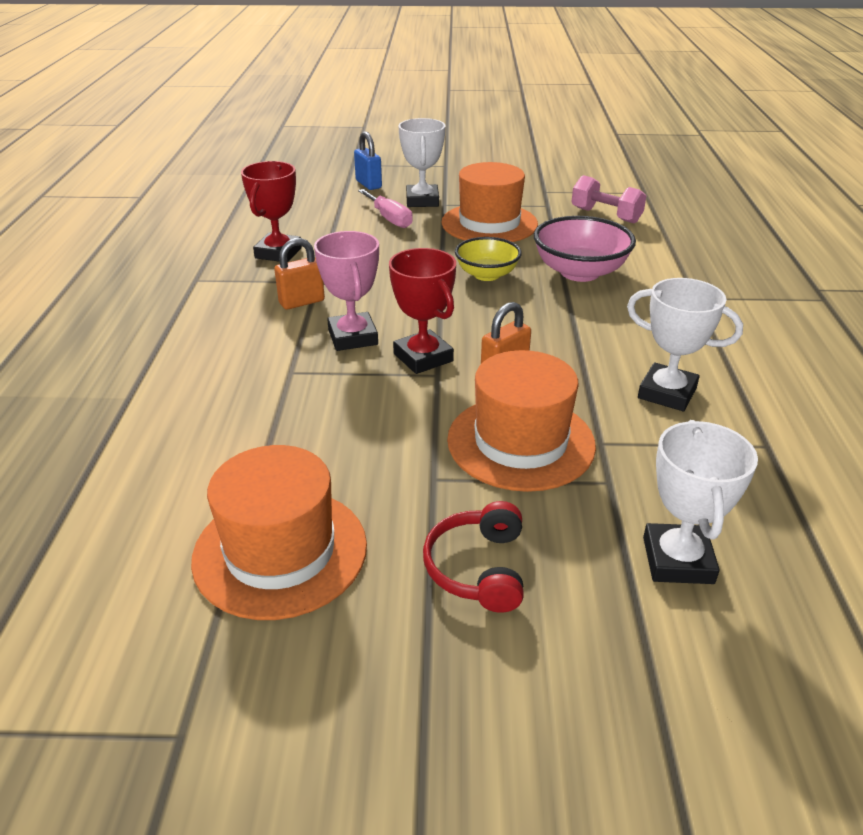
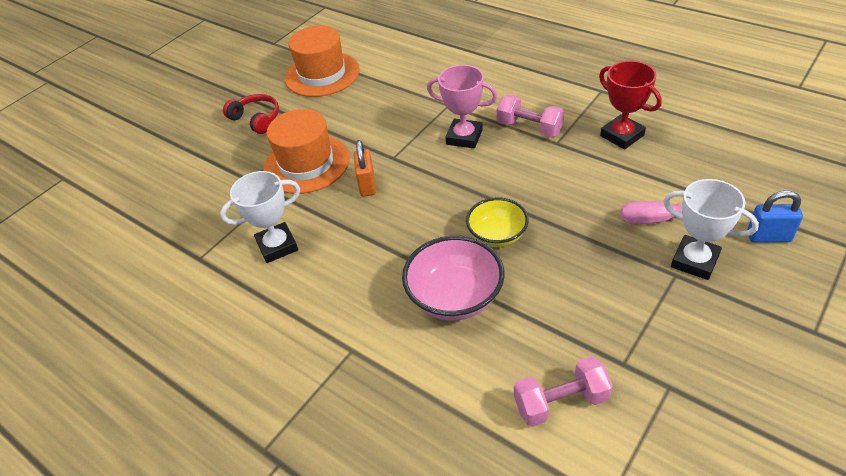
camera: 130 degrees right, 10 degrees up
orange padlock [274,238,325,310] -> pink dumbbell [497,95,565,137]
red trophy [389,248,456,374] -> none
orange hat [441,162,538,242] -> none
white trophy [643,420,758,584] -> none

